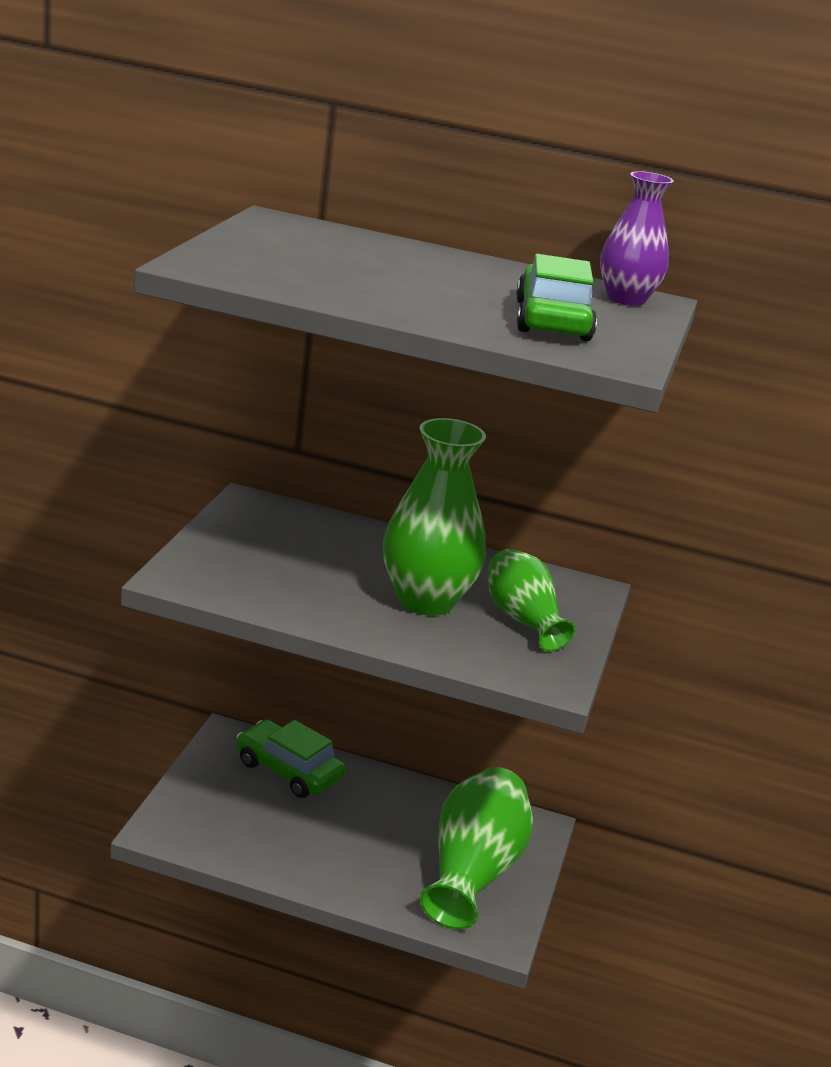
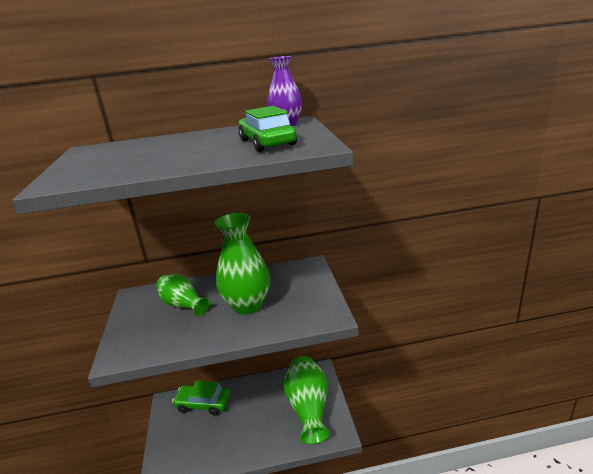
camera: 20 degrees left, 0 degrees up
green vase [488,549,576,651] -> green vase moved to [156,274,210,317]

